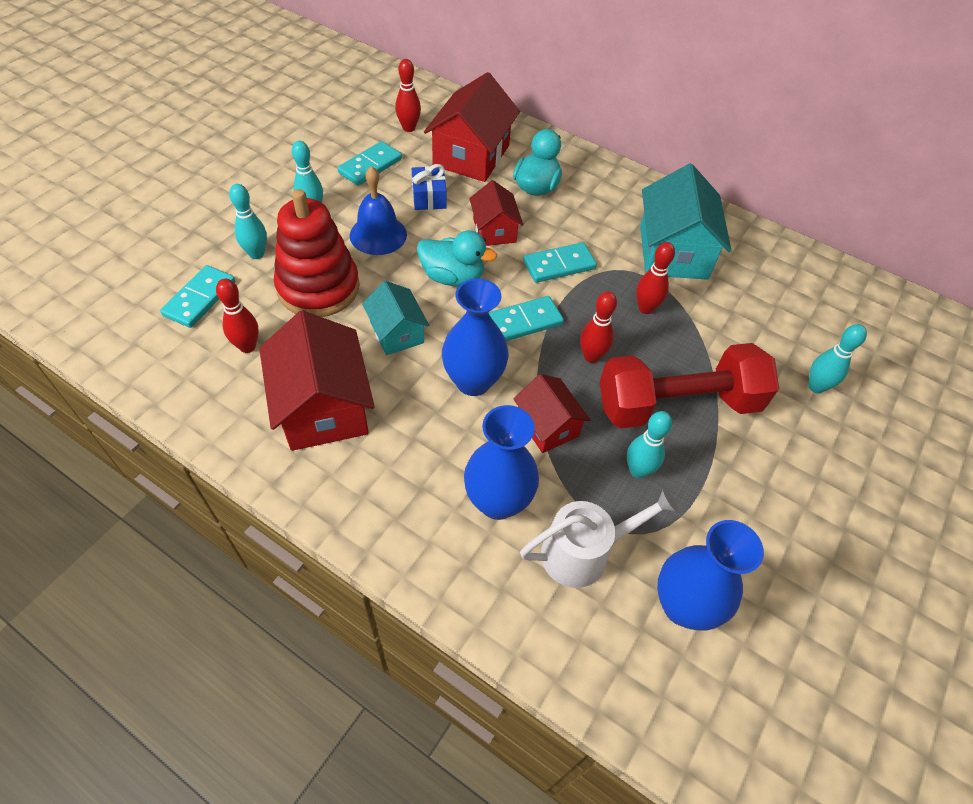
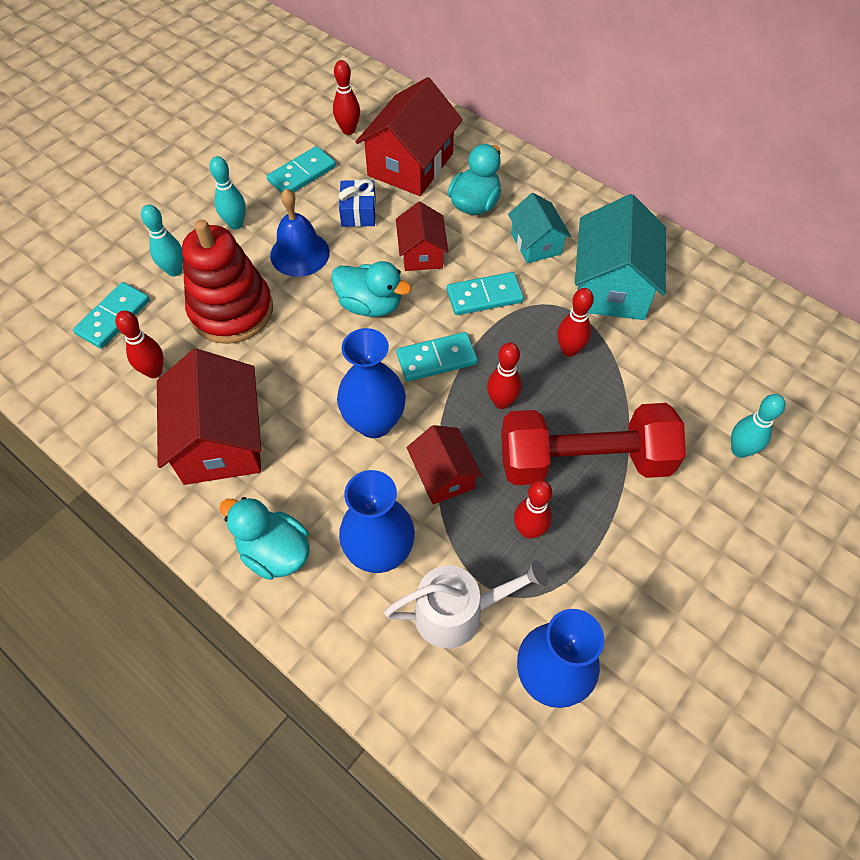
camera: 10 degrees right, 5 degrees up
turquoise house [362,281,429,355] -> turquoise house moved to [508,193,571,263]
turquoise bowling pin [627,411,672,478] -> red bowling pin [514,480,552,539]
none -> turquoise duck [219,497,310,580]

